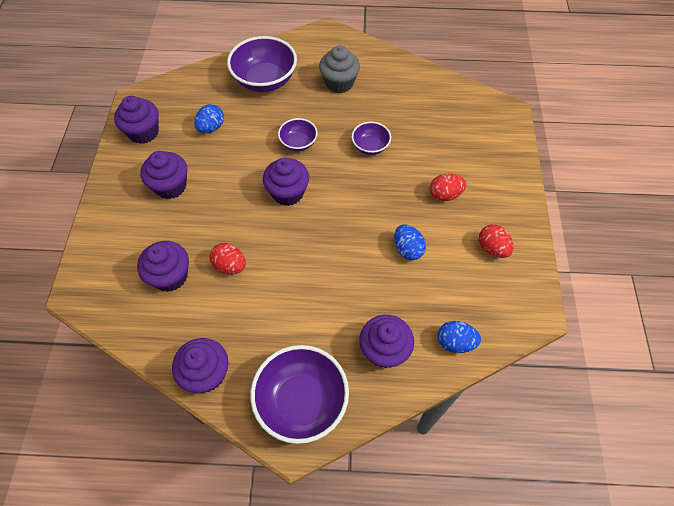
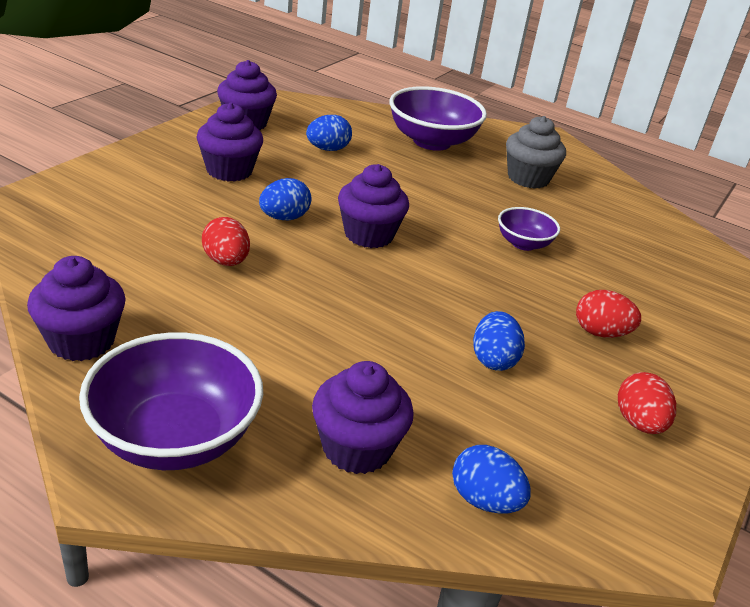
camera: 25 degrees right, 25 degrees down
purple cupcake [137,241,189,292] -> none
purple bowl [278,118,318,151] -> none
none -> blue egg [259,178,311,220]

